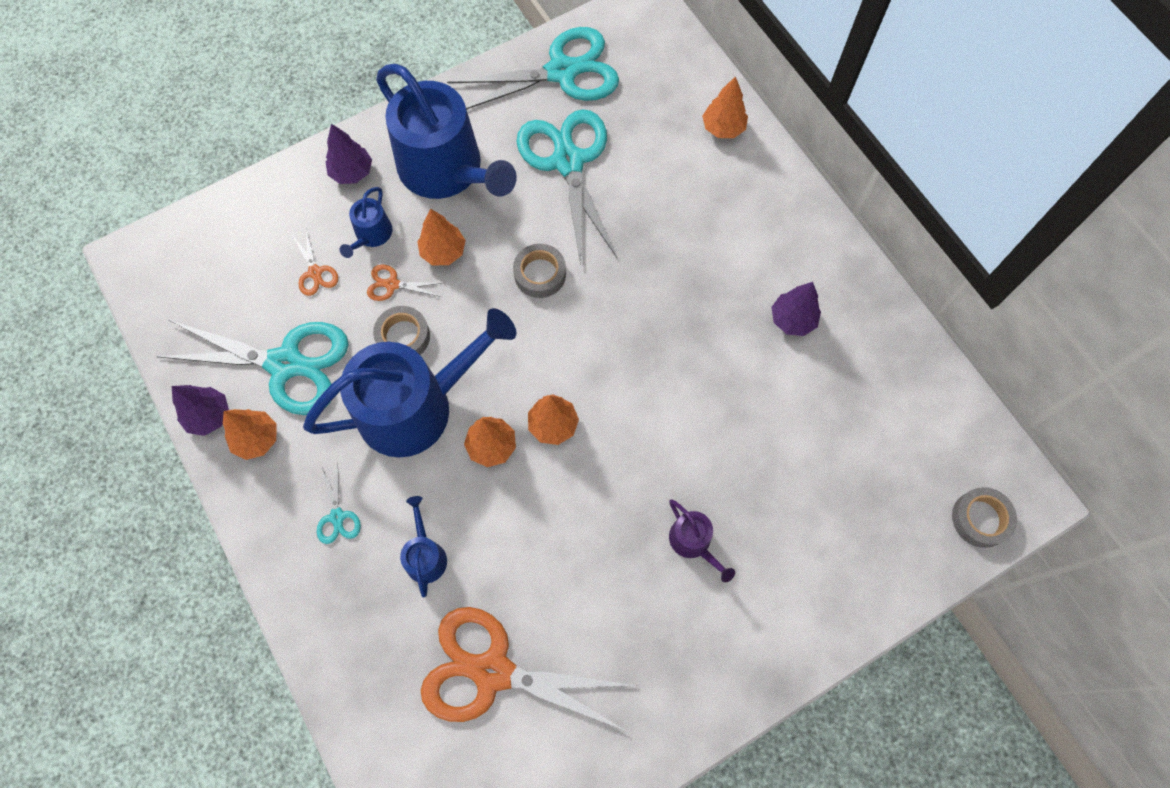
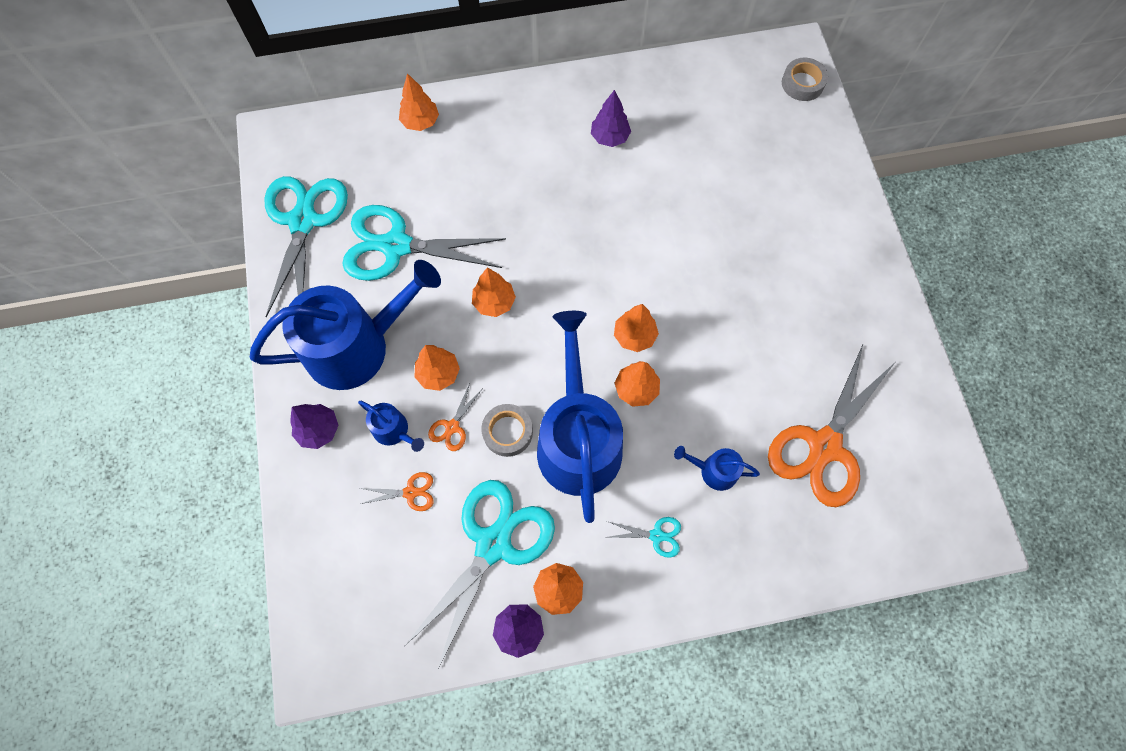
camera: 70 degrees left, 0 degrees up
grey tape [513,244,566,298] -> orange tree [472,267,516,317]
purple watering can [669,499,735,582] -> none

